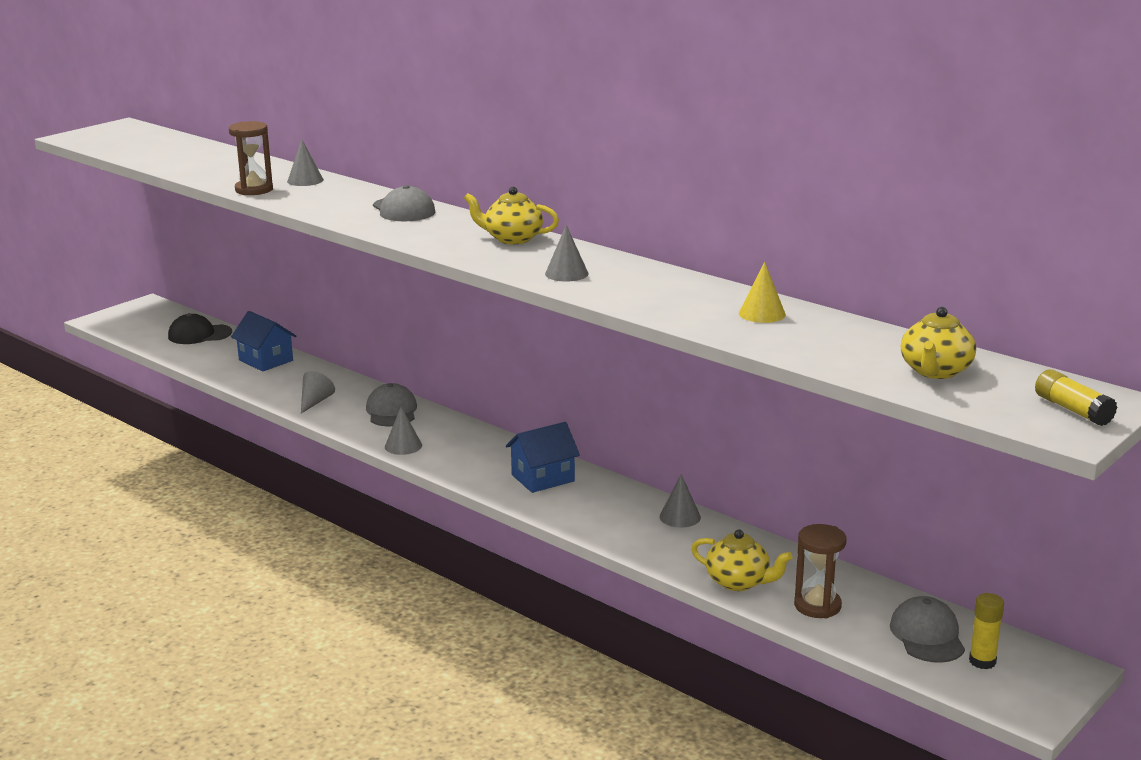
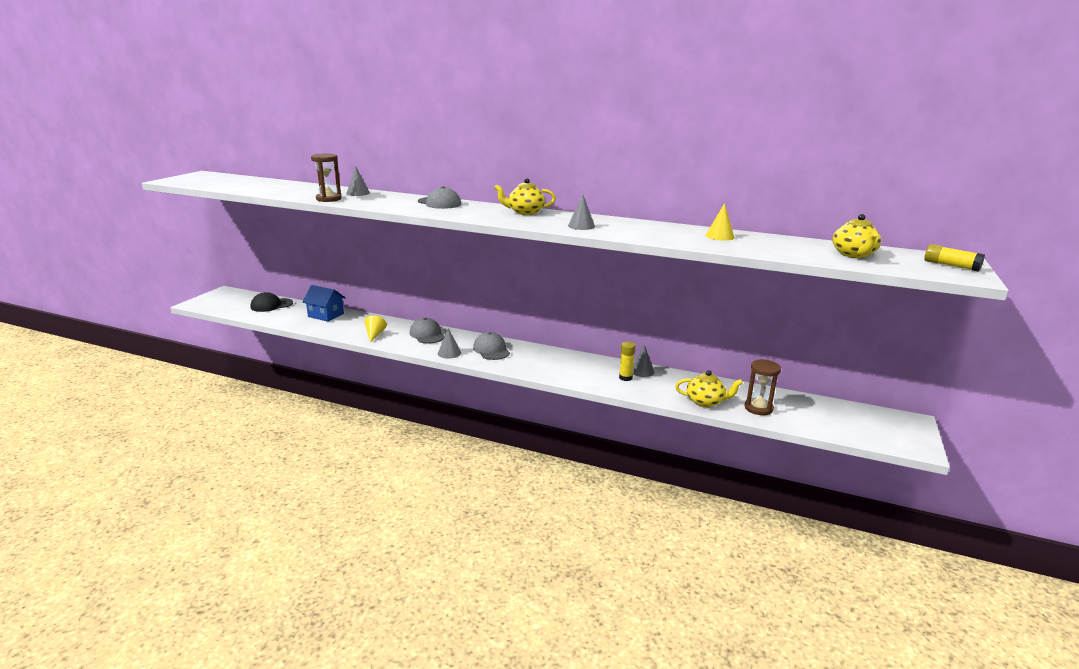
camera: 20 degrees left, 0 degrees up
grey cone [301,371,335,413] -> yellow cone [365,315,387,343]
blue house [506,422,580,493] -> none
grey cap [890,596,965,663] -> grey cap moved to [473,332,510,360]
yellow glue stick [969,593,1004,669] -> yellow glue stick moved to [619,341,636,381]

